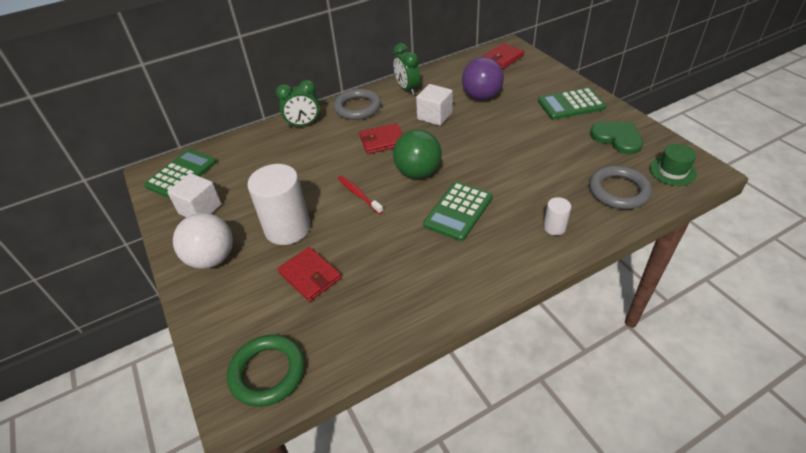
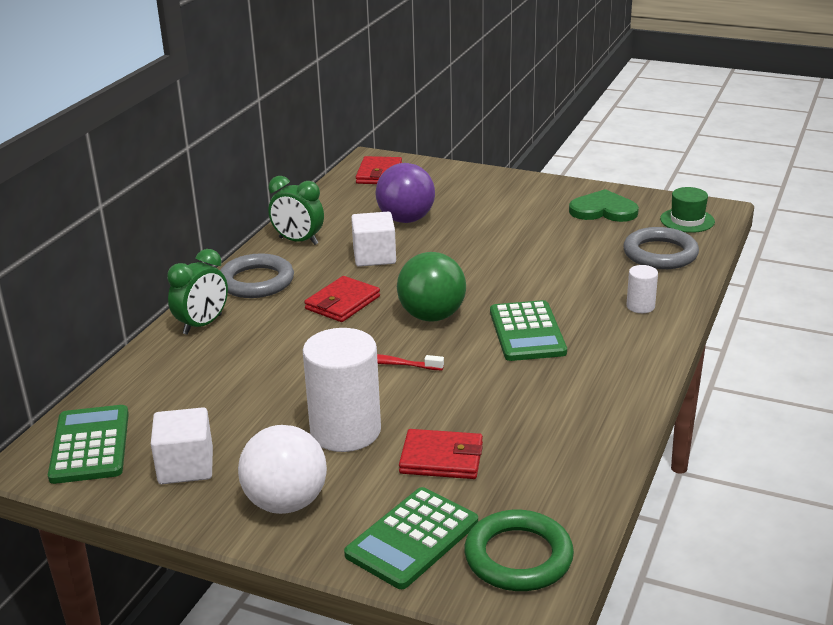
camera: 40 degrees left, 15 degrees down
green calculator [538,88,606,120] -> green calculator moved to [344,487,478,589]

